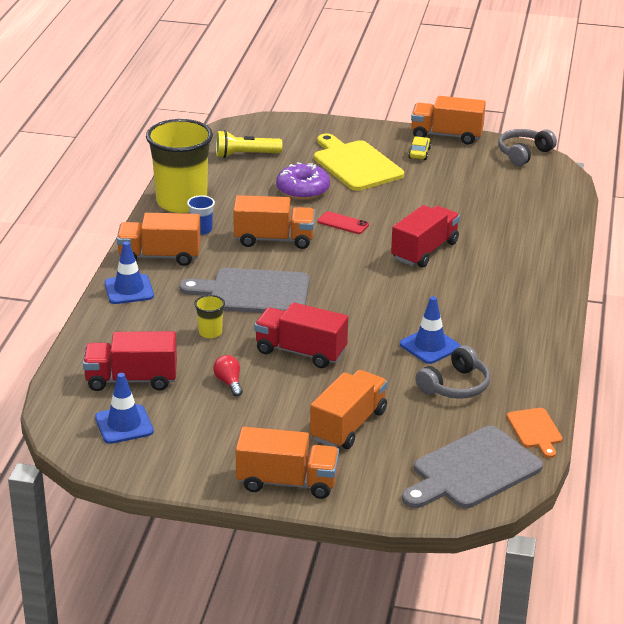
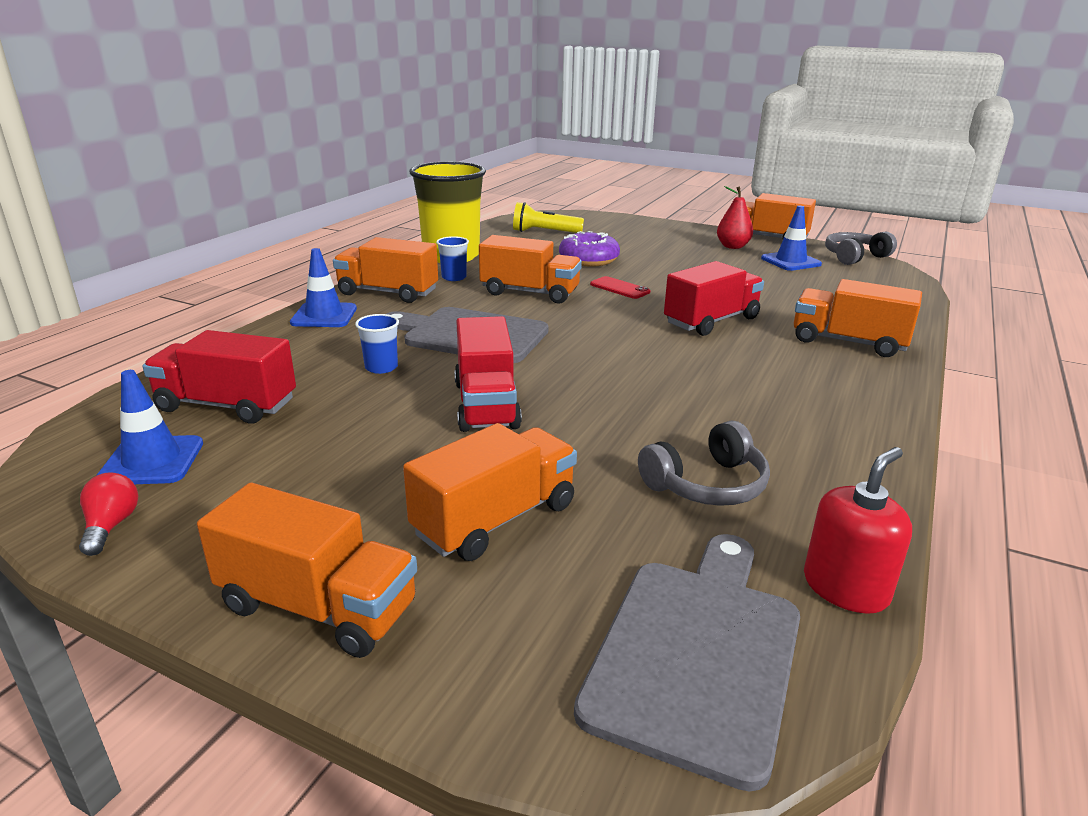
camera: 15 degrees right, 5 degrees down
yellow cup [194,295,225,338] -> blue cup [355,314,399,374]
red light bulb [213,355,243,396] -> red light bulb moved to [79,473,138,556]
red truck [254,302,348,368] -> red truck turned 135 degrees counterclockwise [454,316,522,432]
yellow cutting board [314,133,404,191] -> none
blue traffic cone [400,296,460,364] -> blue traffic cone moved to [761,206,822,271]
grey cutting board [402,426,543,508] -> grey cutting board turned 135 degrees clockwise [574,534,800,792]
yellow car [408,136,431,160] -> red pear [717,186,753,249]
orange cutting board [507,408,563,458] -> red soap dispenser [804,447,912,614]
none -> orange truck [794,279,922,357]

